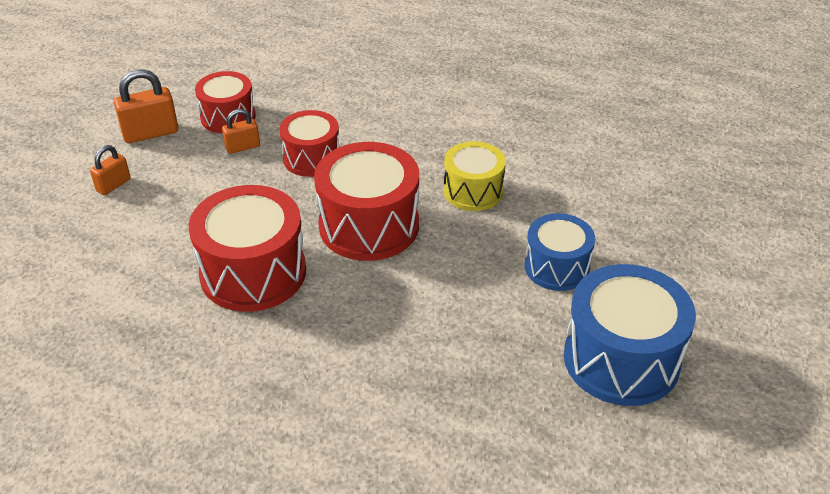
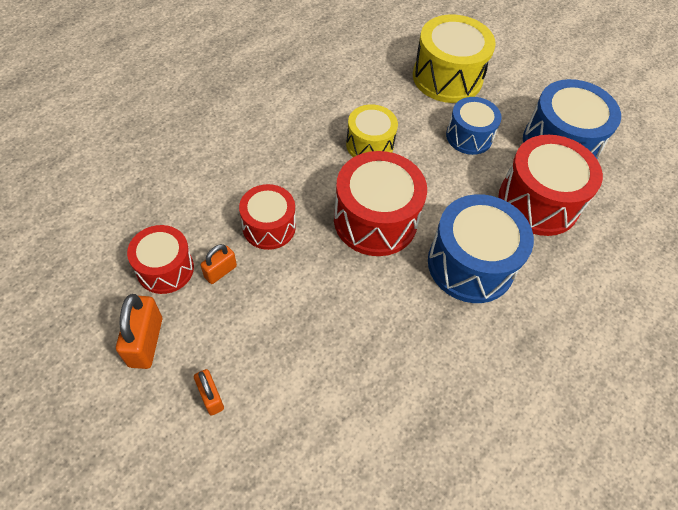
camera: 70 degrees left, 15 degrees up
red drum [189,185,306,312] -> red drum moved to [499,135,603,236]
orange padlock [222,109,260,154] -> orange padlock turned 45 degrees clockwise [201,244,237,284]
none -> yellow drum [413,14,496,103]
none -> blue drum [428,194,534,303]

